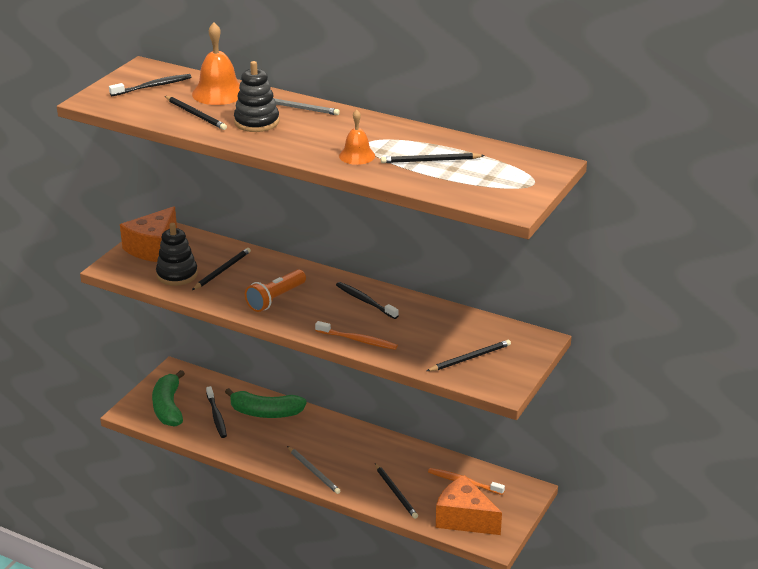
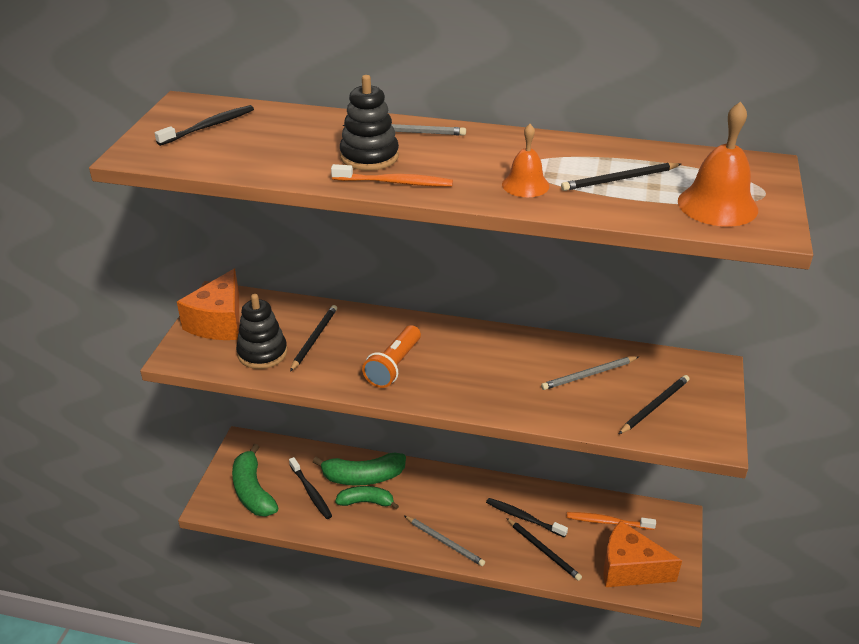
camera: 15 degrees left, 5 degrees up
black pencil [165,96,227,130] -> none
orange bell [192,22,240,105] -> orange bell moved to [678,102,758,227]
orange toothbrush [315,321,398,350] -> orange toothbrush moved to [331,164,453,187]
black toothbrush [336,282,399,319] -> black toothbrush moved to [486,498,568,538]
none -> green banana [335,486,399,509]
none -> grey pencil [541,356,638,390]

